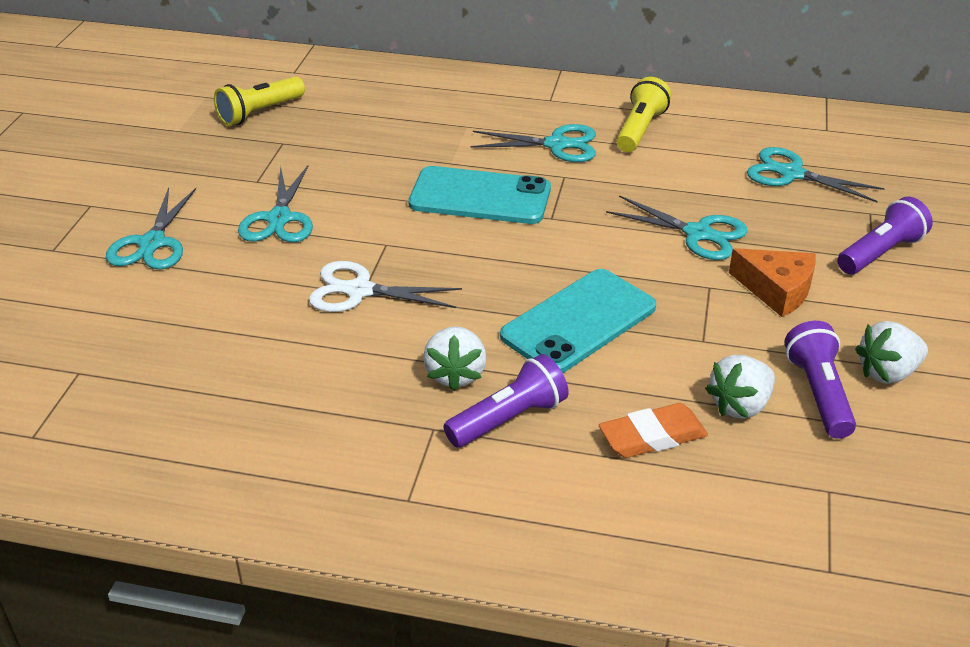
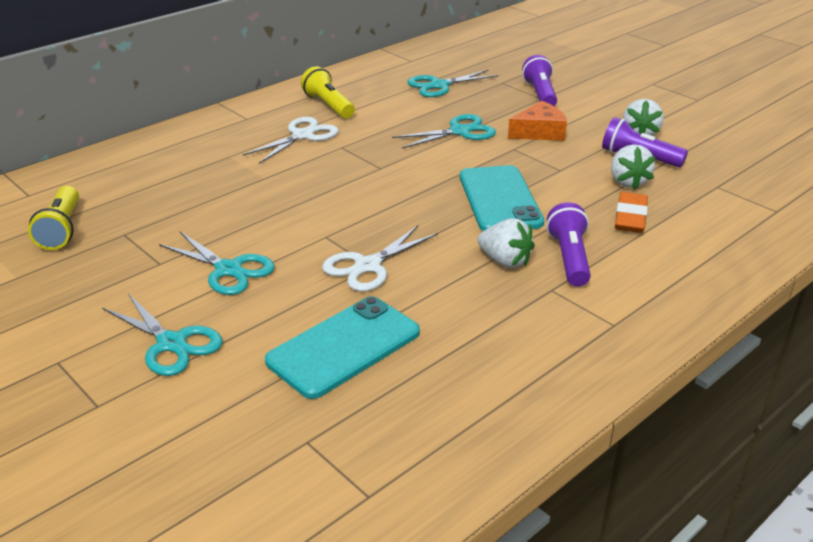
camera: 55 degrees left, 5 degrees down
turquoise phone [408,166,551,224] -> turquoise phone moved to [265,296,420,399]
turquoise scissors [471,124,596,162] -> white scissors [243,117,339,164]

